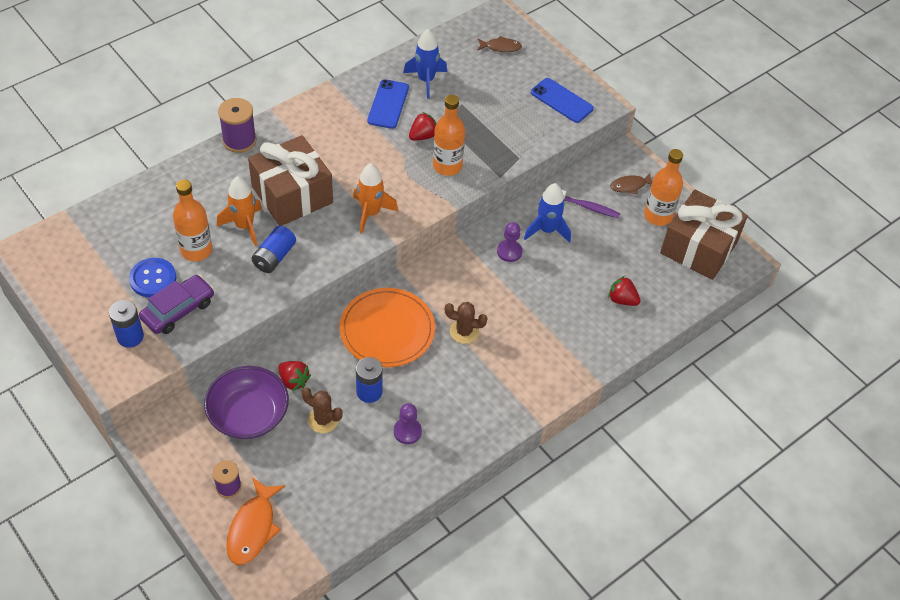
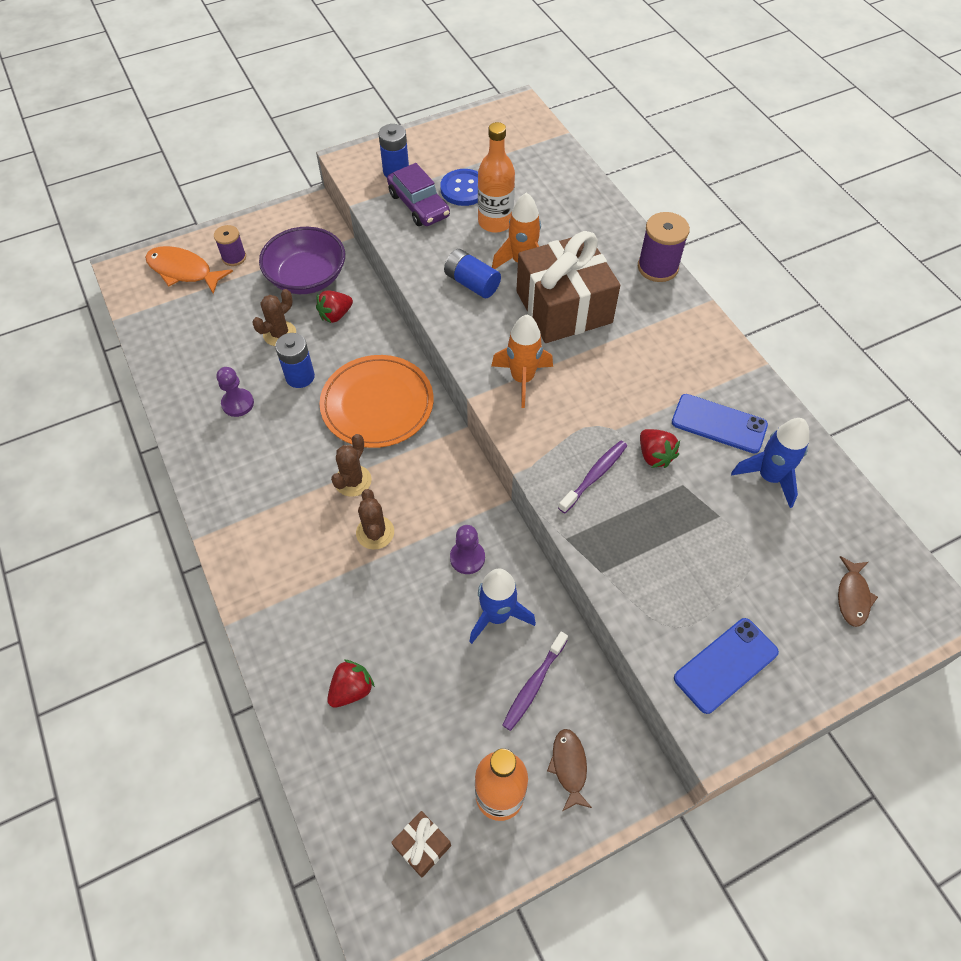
camera: 105 degrees right, 5 degrees up
orange bottle [433,95,465,176] -> purple toothbrush [558,441,627,513]
brown gift [660,190,748,280] -> brown gift [391,811,451,877], size x0.41
none -> brown cactus [356,489,394,550]

